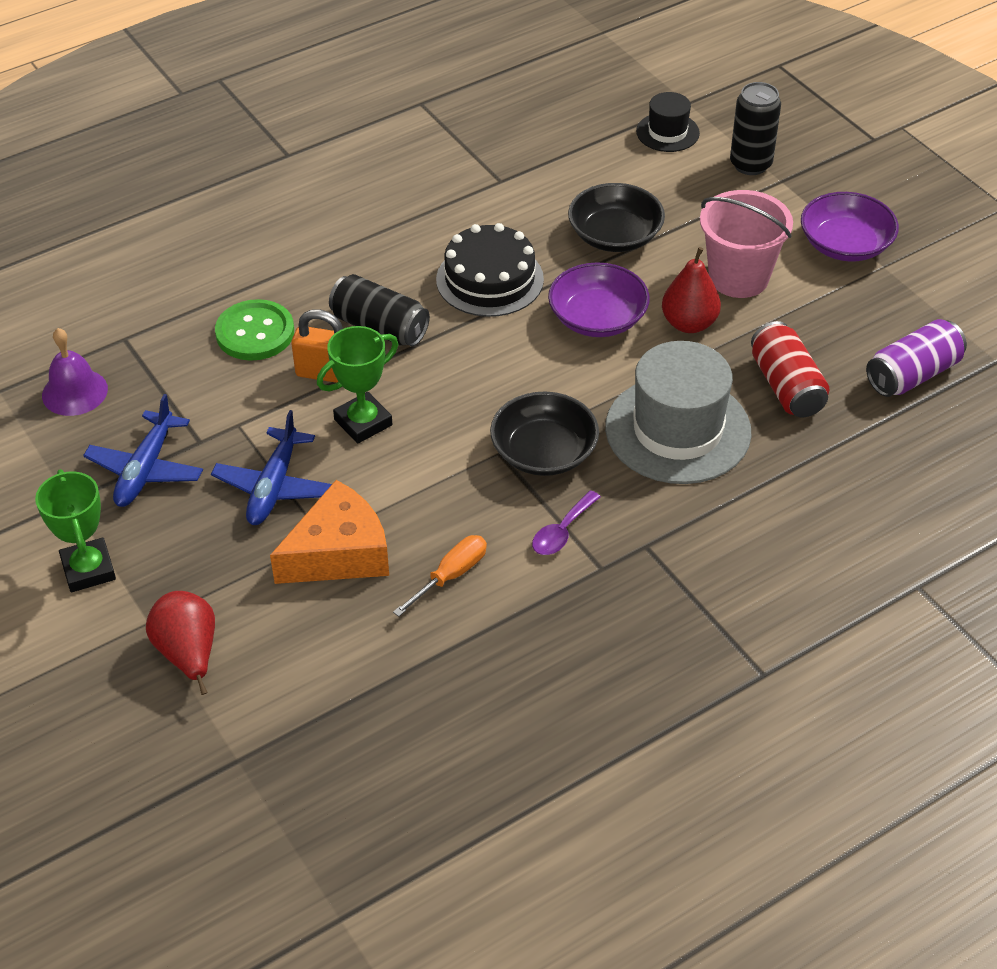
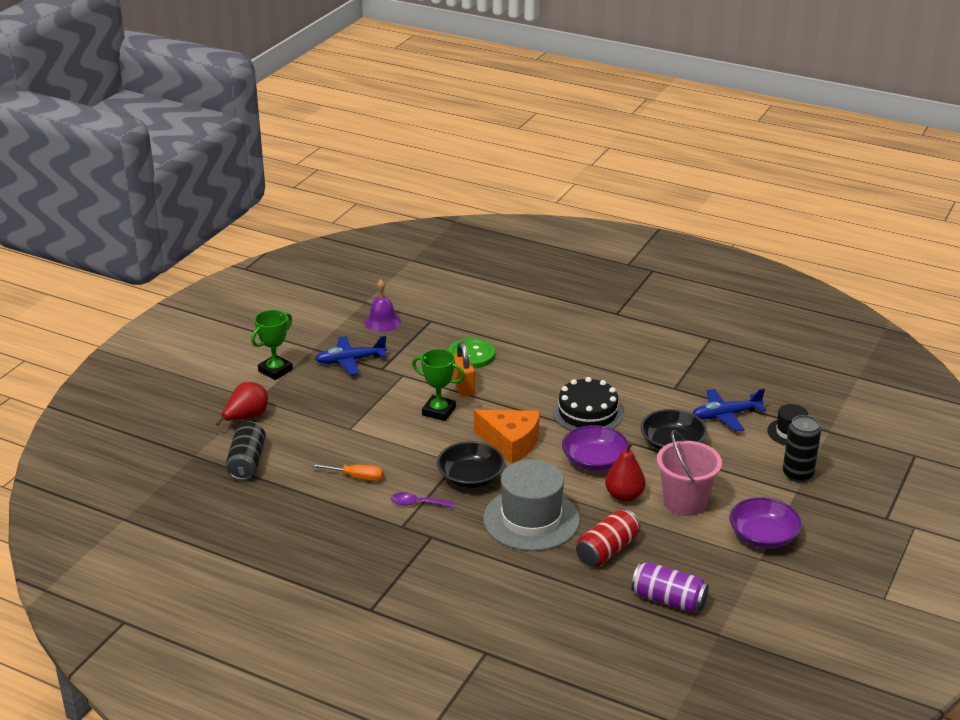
camera: 60 degrees right, 15 degrees down
blue plane [211,410,332,525] -> blue plane moved to [692,389,766,432]
orange cheese [270,480,389,584] -> orange cheese moved to [474,410,540,464]
black can [329,274,430,346] -> black can moved to [226,421,266,480]

